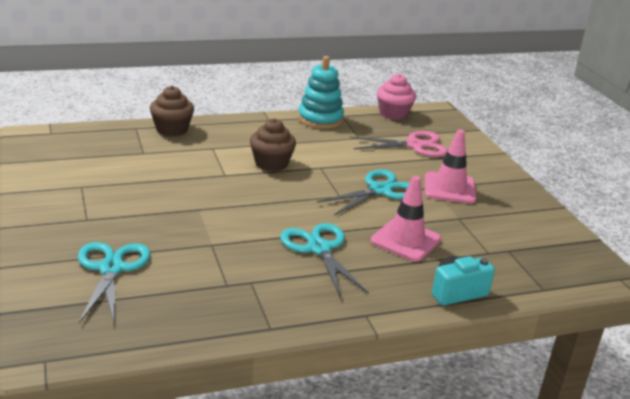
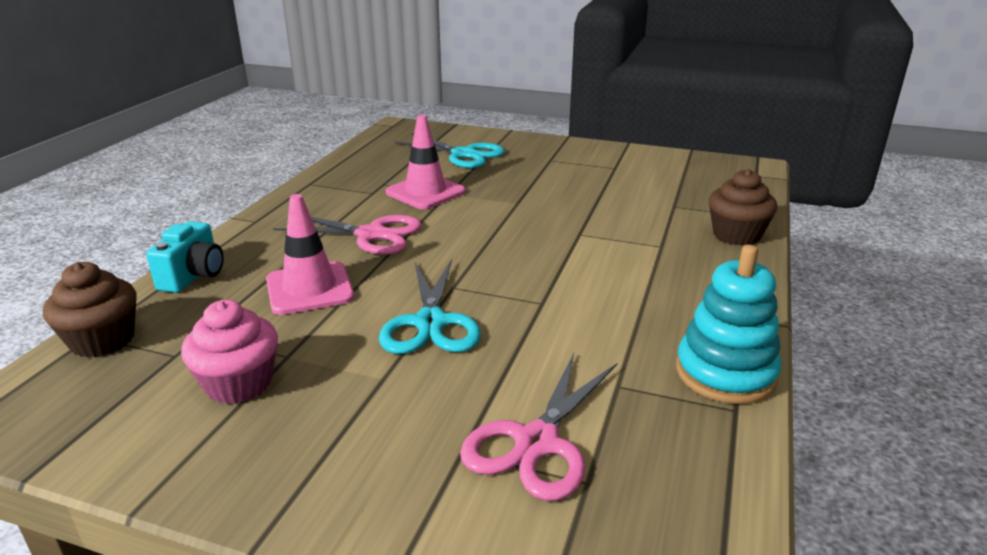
camera: 130 degrees right, 0 degrees up
brown cupcake [250,118,296,172] -> brown cupcake moved to [43,262,137,358]
turquoise scissors [280,223,369,298] -> pink scissors [273,215,422,255]
pink cupcake [377,74,416,120] -> pink cupcake moved to [181,300,278,404]
pink traffic cone [425,129,476,203] -> pink traffic cone moved to [385,115,466,209]

